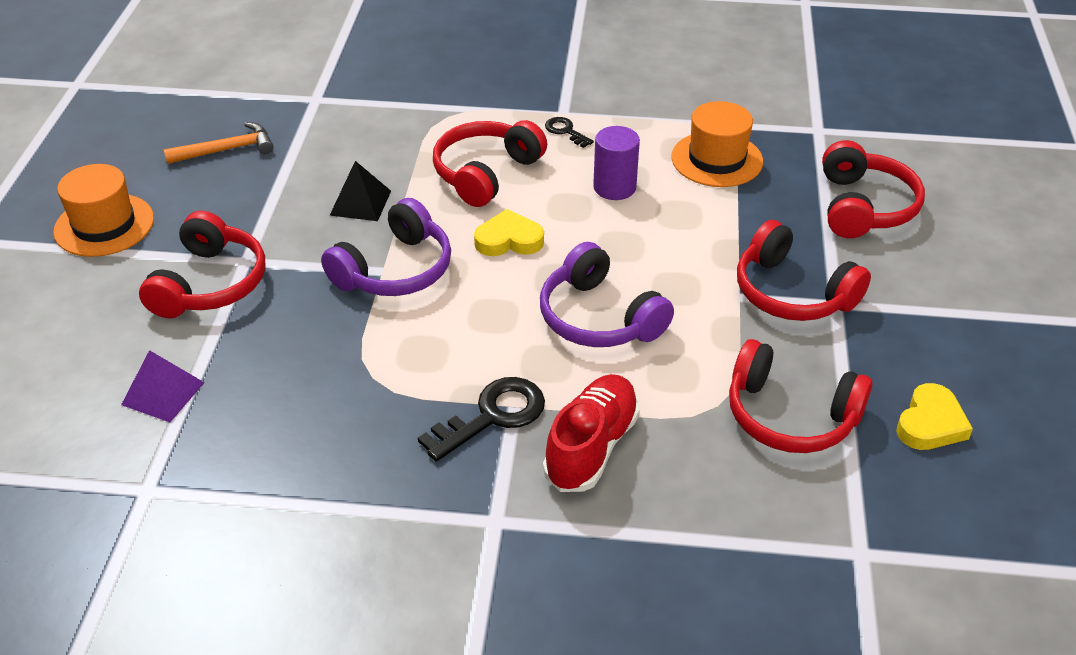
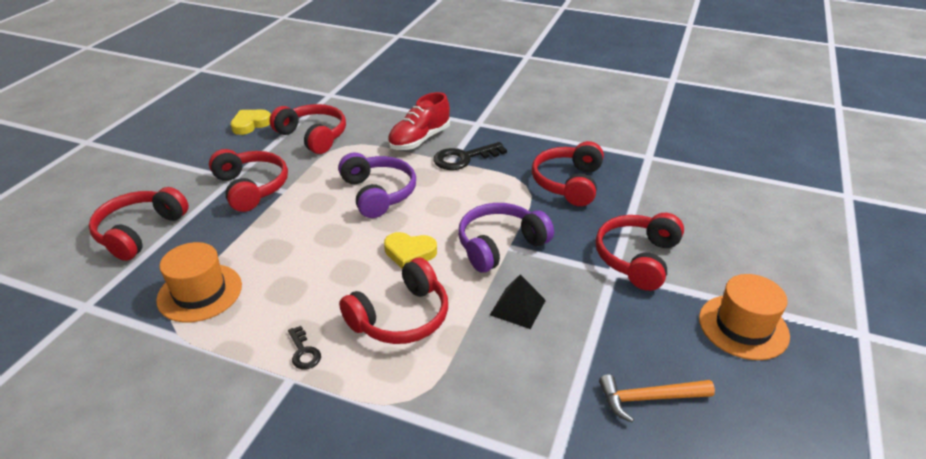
camera: 165 degrees left, 5 degrees down
purple pyramid [121,350,205,422] -> none
purple cylinder [593,126,640,200] -> none
none -> red headphones [532,141,604,206]

